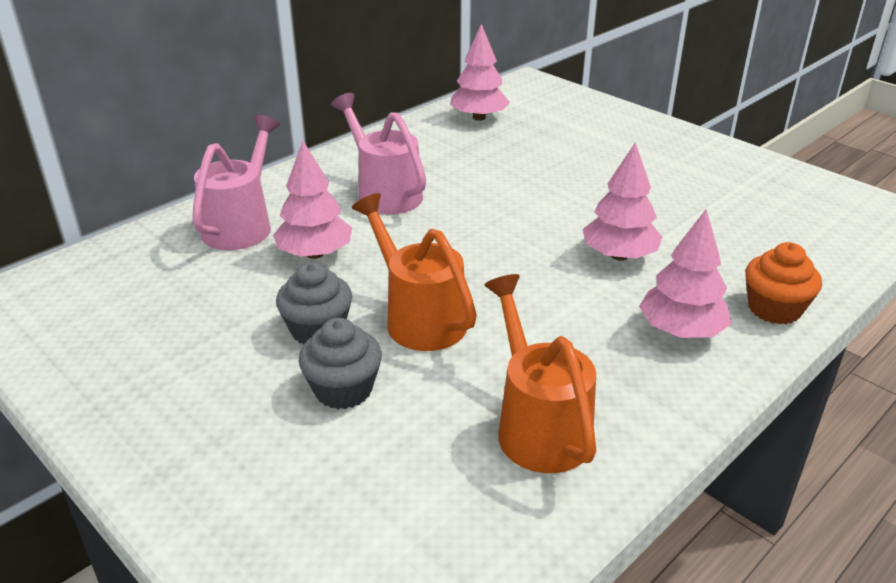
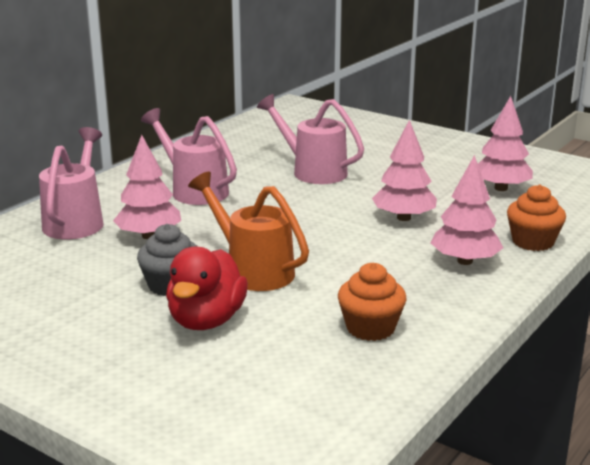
camera: 10 degrees left, 10 degrees down
grey cupcake [299,318,382,409] -> red duck [166,247,248,330]
pink tree [450,24,510,121] -> pink tree moved to [478,96,533,191]
orange watering can [484,274,597,473] -> orange cupcake [338,263,407,341]
none -> pink watering can [257,94,364,184]

